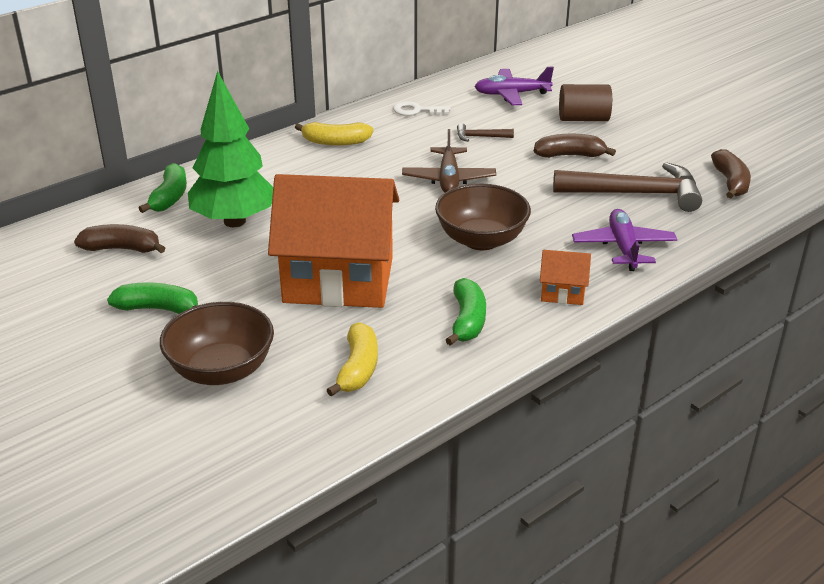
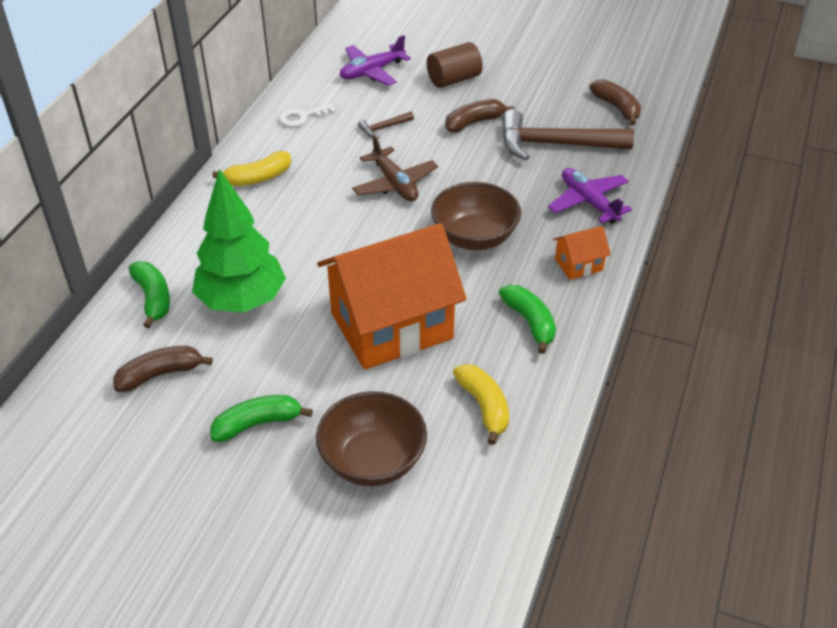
camera: 30 degrees left, 10 degrees up
brown hammer [553,162,702,212] -> brown hammer turned 150 degrees counterclockwise [502,109,634,160]

